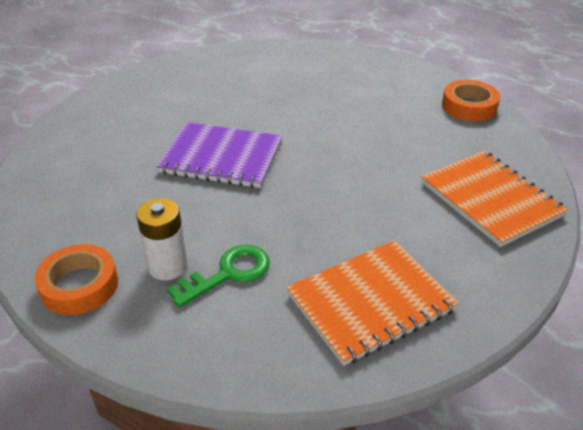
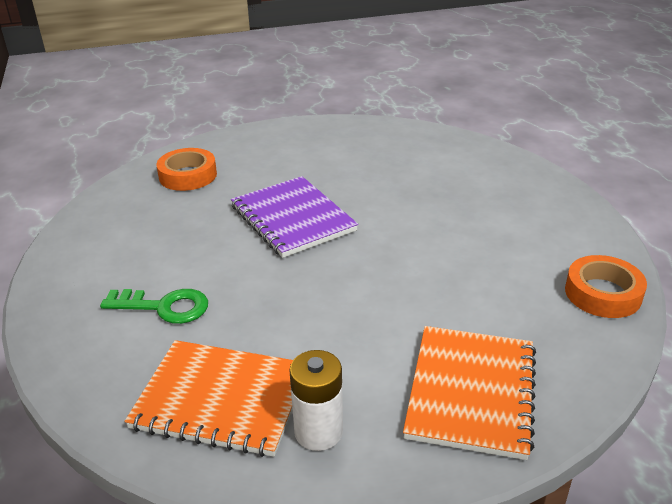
camera: 45 degrees right, 5 degrees down
orange tape [34,244,118,315] -> orange tape moved to [156,148,217,191]
white battery [136,198,188,280] -> white battery moved to [289,350,343,451]

